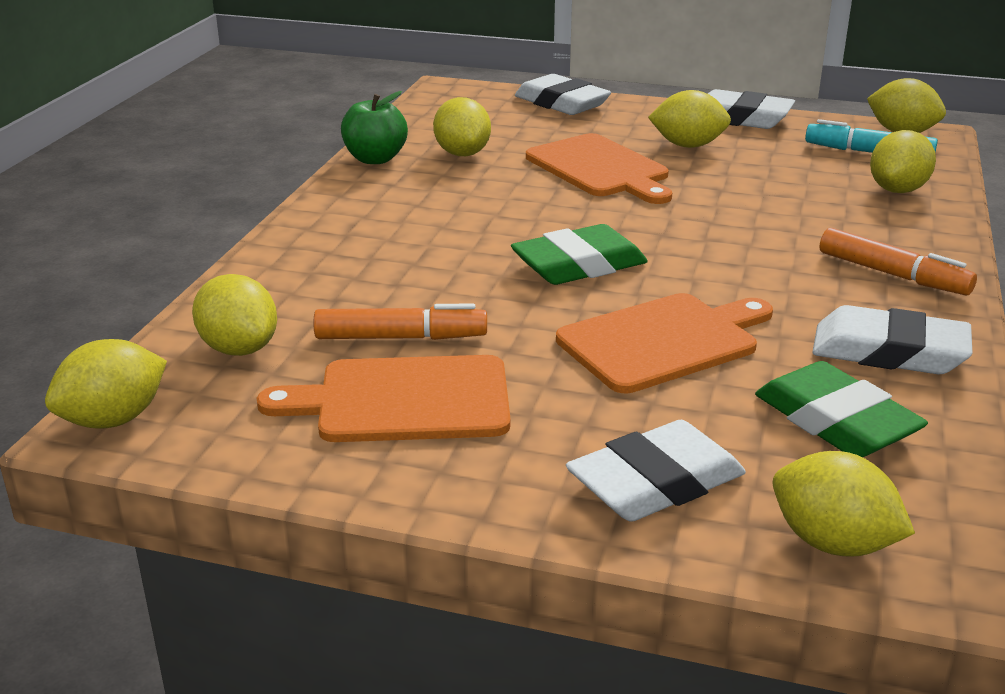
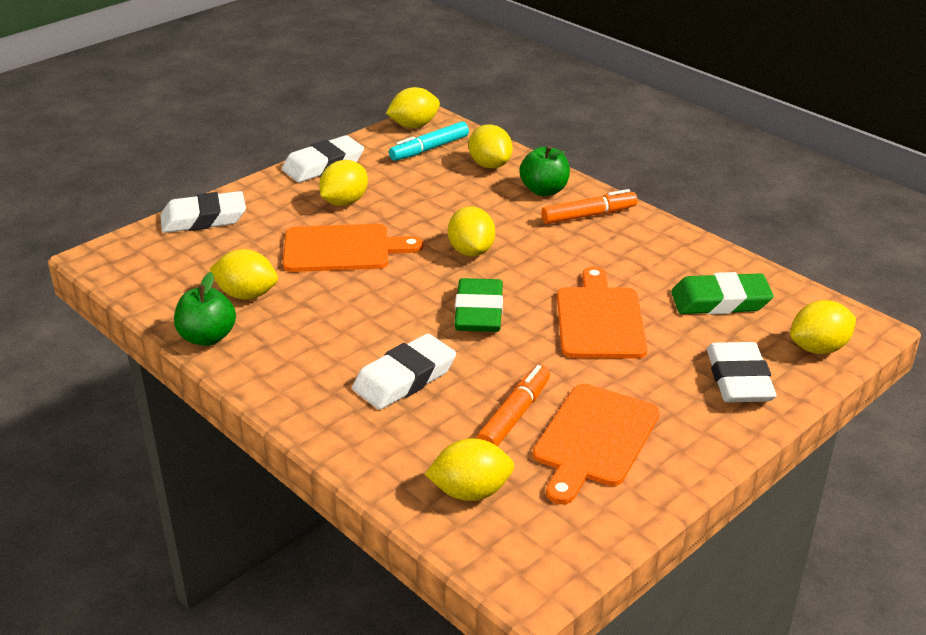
camera: 60 degrees left, 5 degrees up
yellow lemon [45,339,167,429] -> yellow lemon moved to [448,206,495,257]
white eraser [812,305,972,374] -> white eraser moved to [352,334,456,410]
none -> green apple [519,146,570,196]

